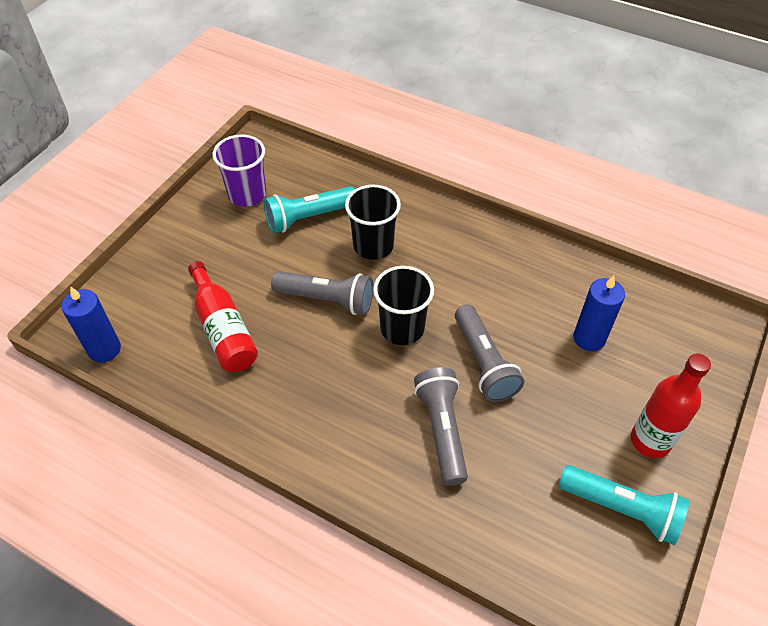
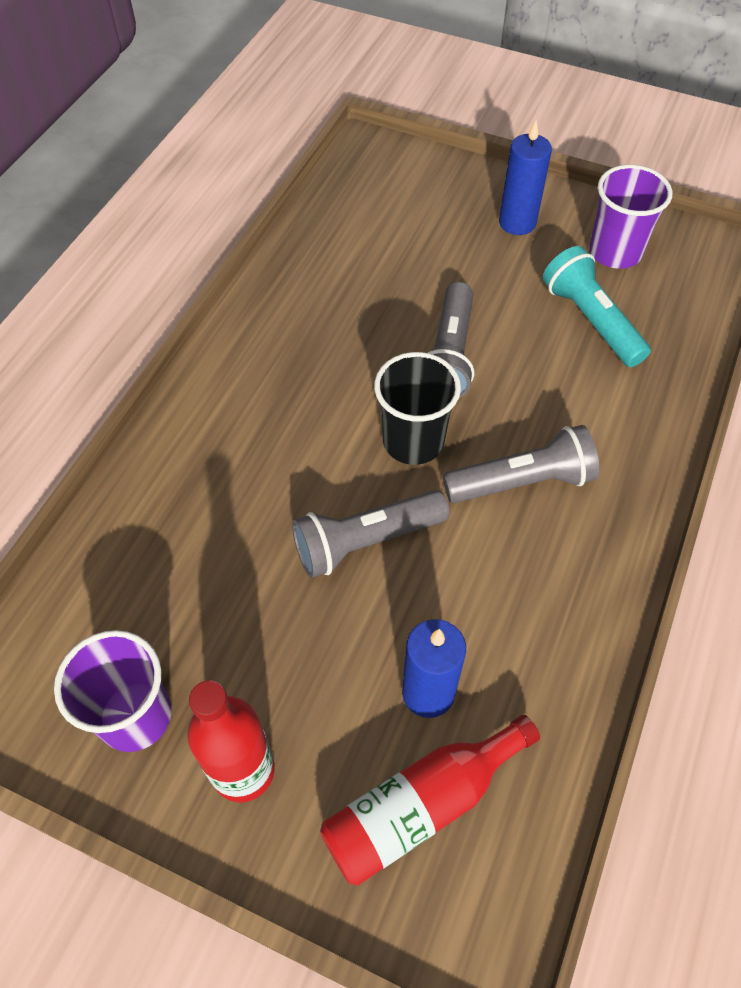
camera: 85 degrees right, 5 degrees up
blue candle [62,286,121,362] -> blue candle moved to [499,119,552,235]
red bottle [188,261,258,372] -> red bottle moved to [320,715,540,886]
black cup [345,185,401,260] -> none
grey flashlight [414,367,468,486] -> grey flashlight moved to [443,425,599,503]
turquoise flashlight [558,465,689,545] -> purple cup [54,630,171,752]

